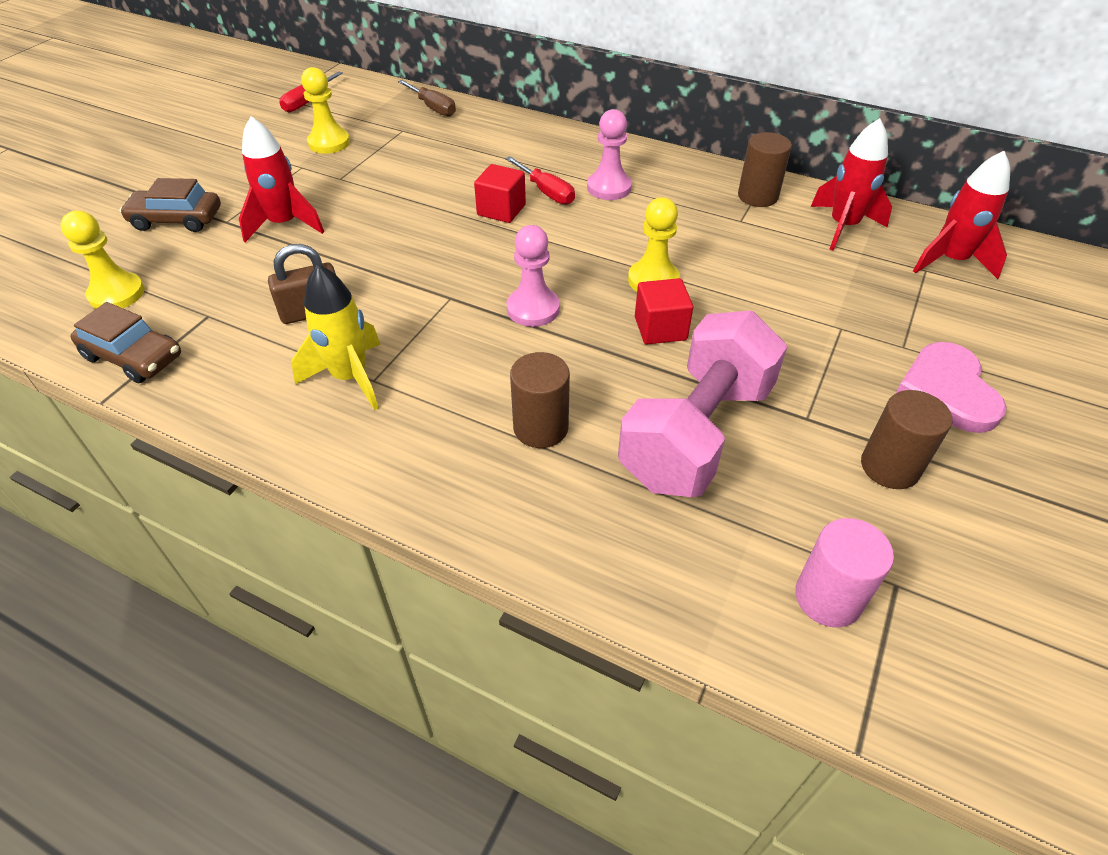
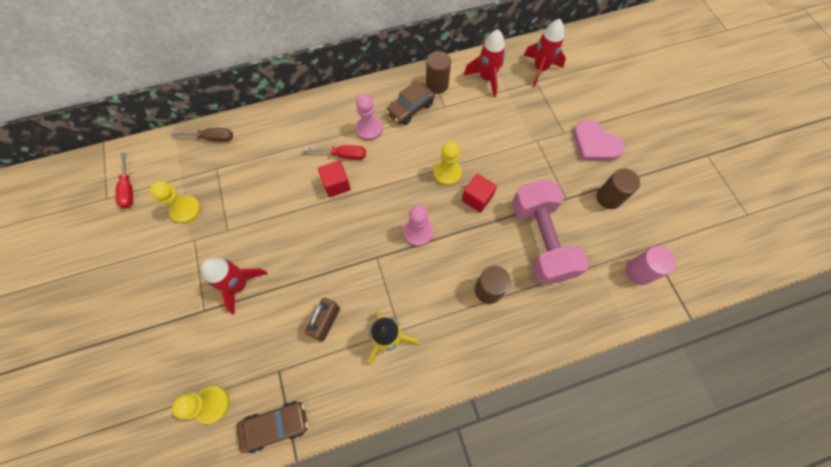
camera: 45 degrees left, 20 degrees up
brown car [119,178,221,232] -> brown car moved to [386,81,435,125]

